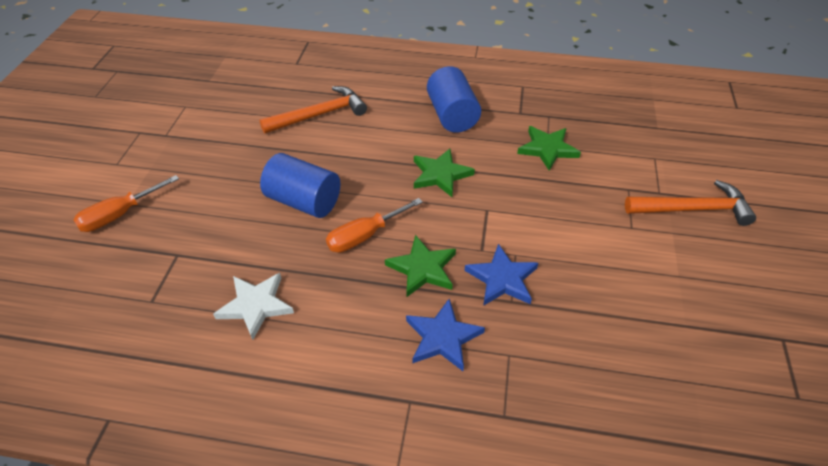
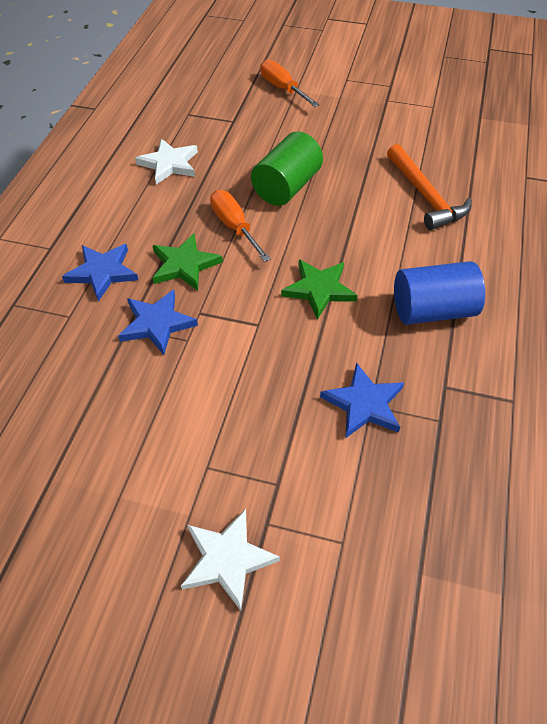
camera: 95 degrees right, 5 degrees up
blue cylinder [260,153,340,218] -> green cylinder [251,132,323,206]
green star [517,126,581,171] -> blue star [320,362,404,439]
orange hammer [625,180,756,226] -> white star [181,509,280,611]

